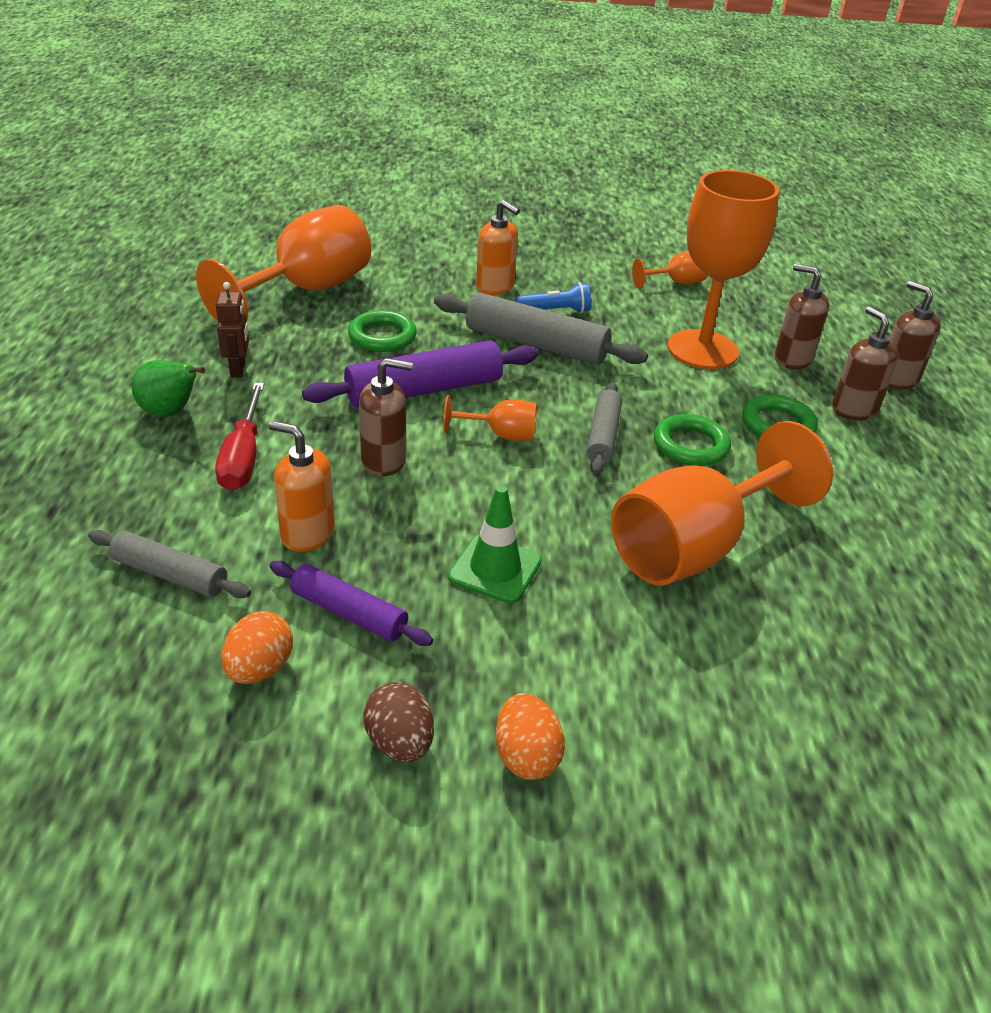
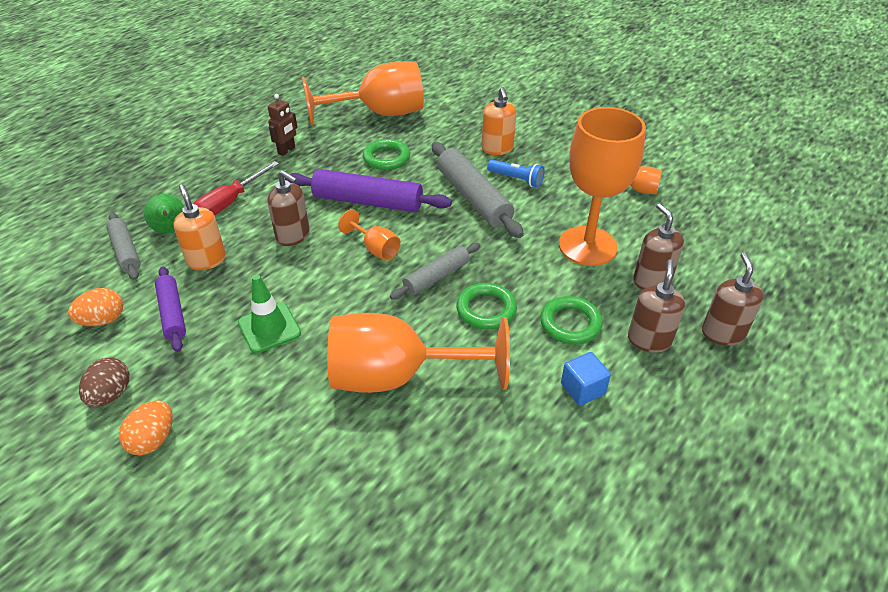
camera: 40 degrees right, 5 degrees up
green pear [132,360,205,417] -> green pear moved to [144,194,184,234]
none -> blue cube [561,352,611,406]

